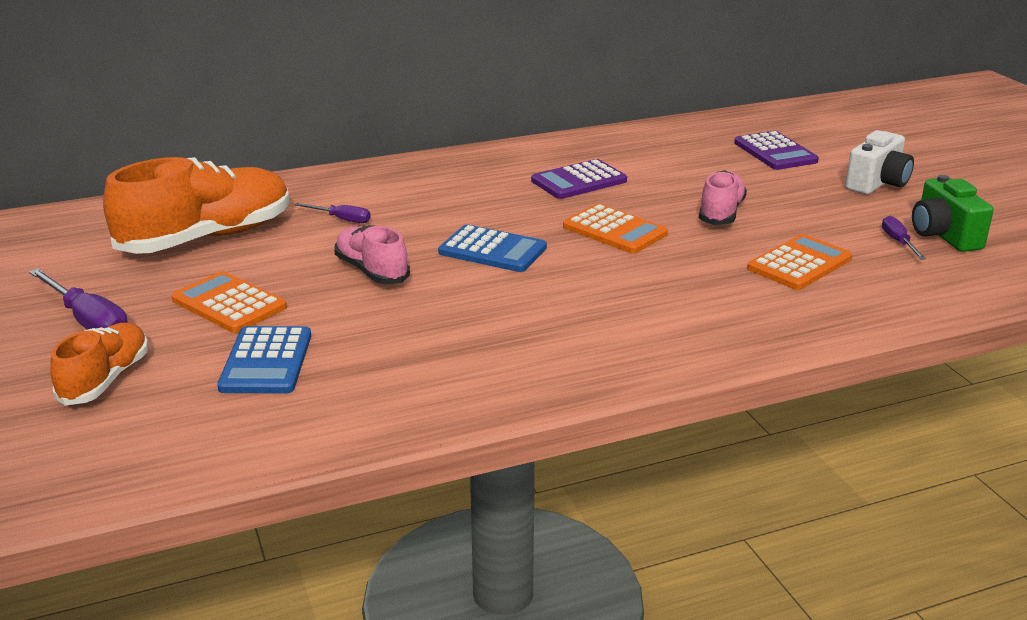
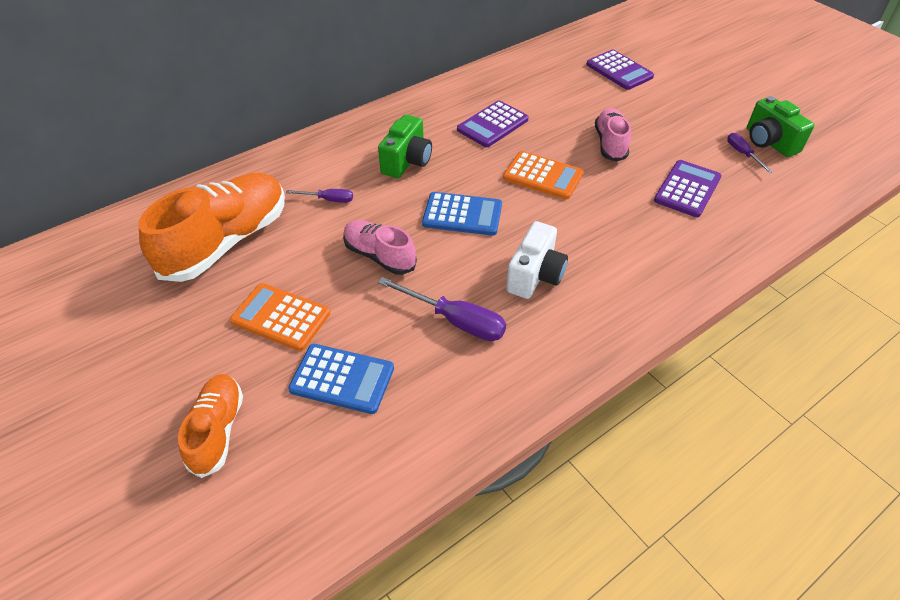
camera: 15 degrees left, 20 degrees up
purple screwdriver [29,268,128,329] -> purple screwdriver moved to [378,277,506,341]
blue calculator [217,326,311,394] -> blue calculator turned 60 degrees counterclockwise [288,344,394,414]
orange calculator [747,234,852,290] -> purple calculator [654,160,722,217]
white camera [845,130,914,194] -> white camera moved to [506,221,568,299]
none -> green camera [378,114,432,178]

